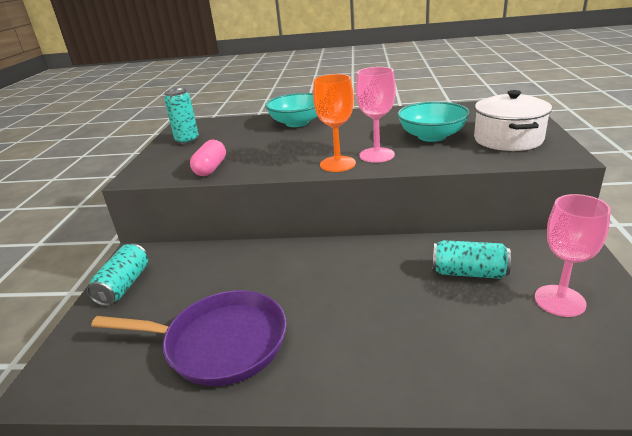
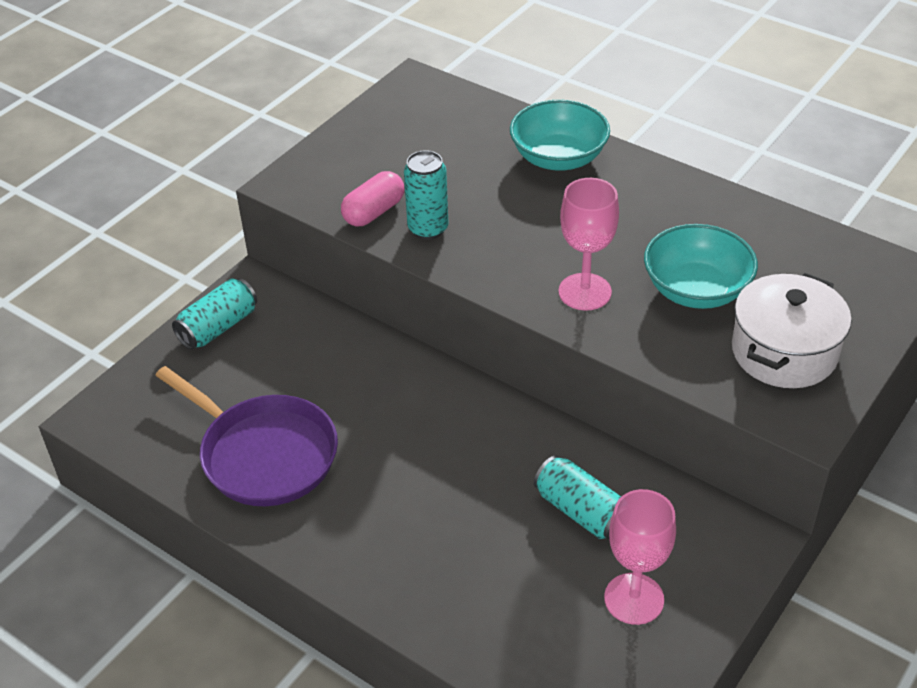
camera: 30 degrees right, 15 degrees up
turquoise can [164,88,199,144] -> turquoise can moved to [404,150,448,240]
orange goblet [313,74,356,172] -> none

